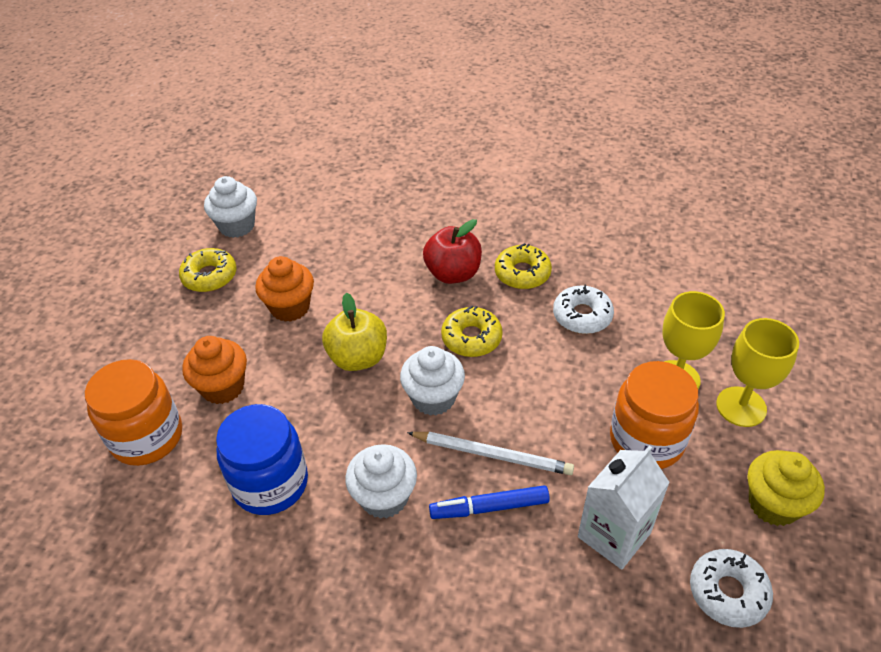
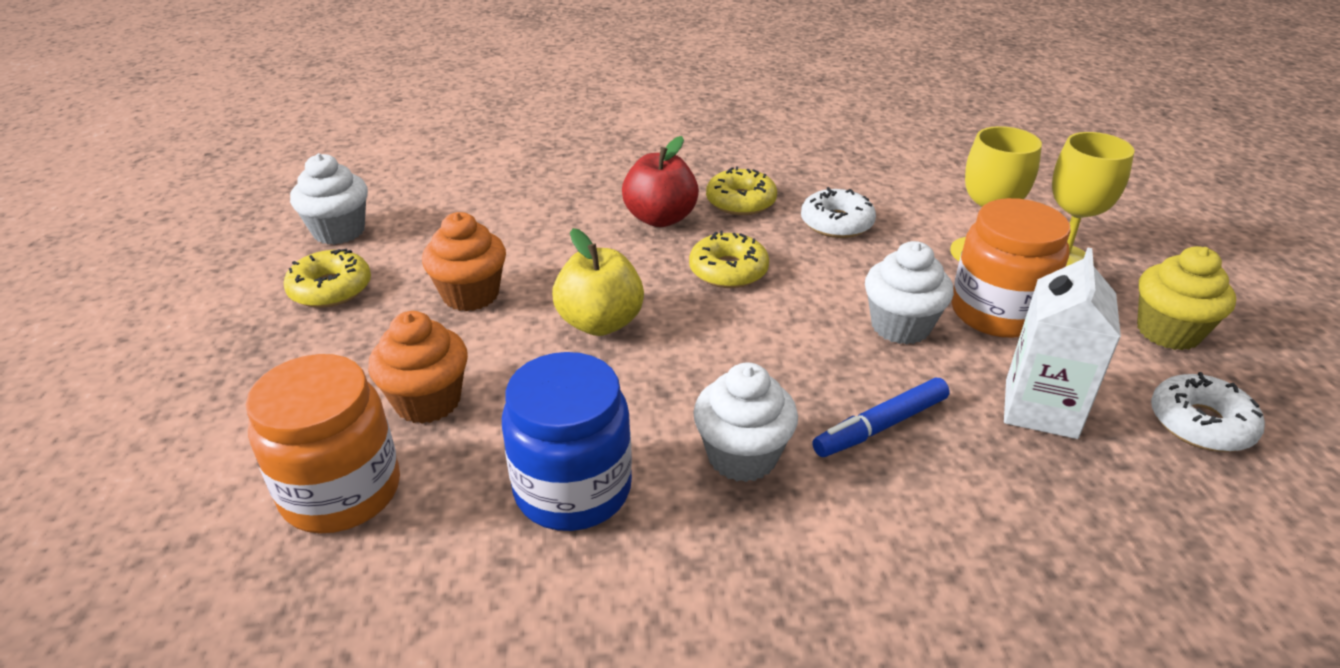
camera: 25 degrees left, 10 degrees down
white cupcake [400,346,465,416] -> white cupcake moved to [865,241,954,345]
white pencil [407,432,574,475] -> none

